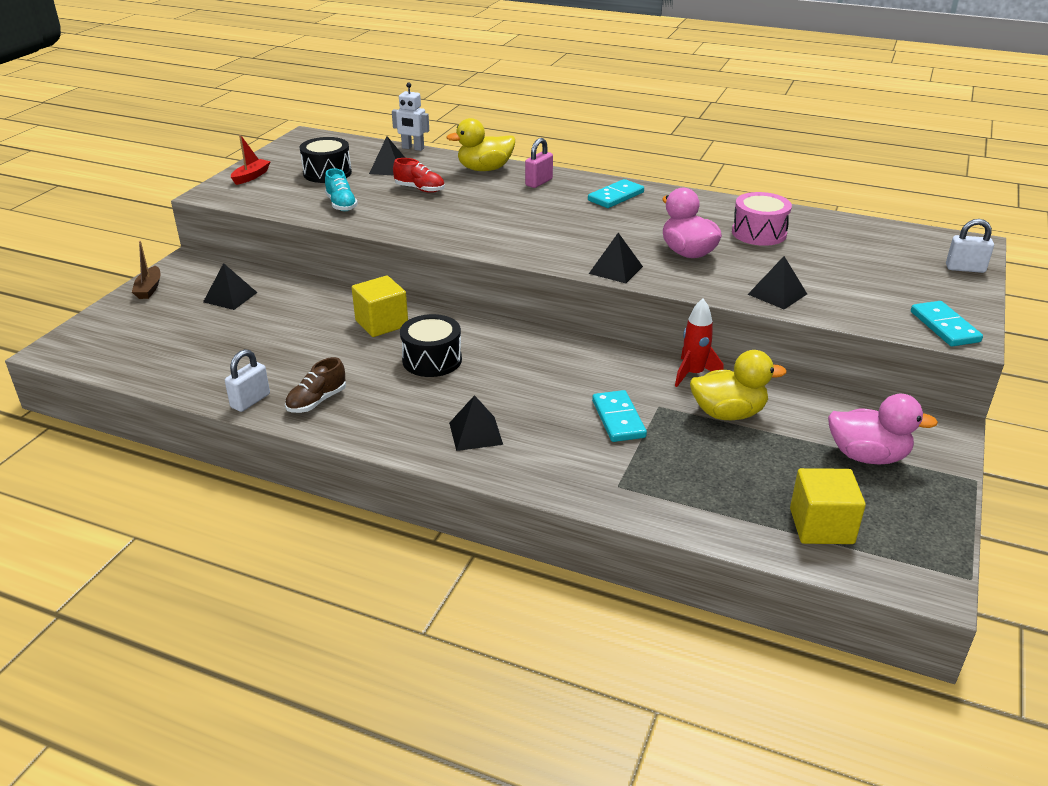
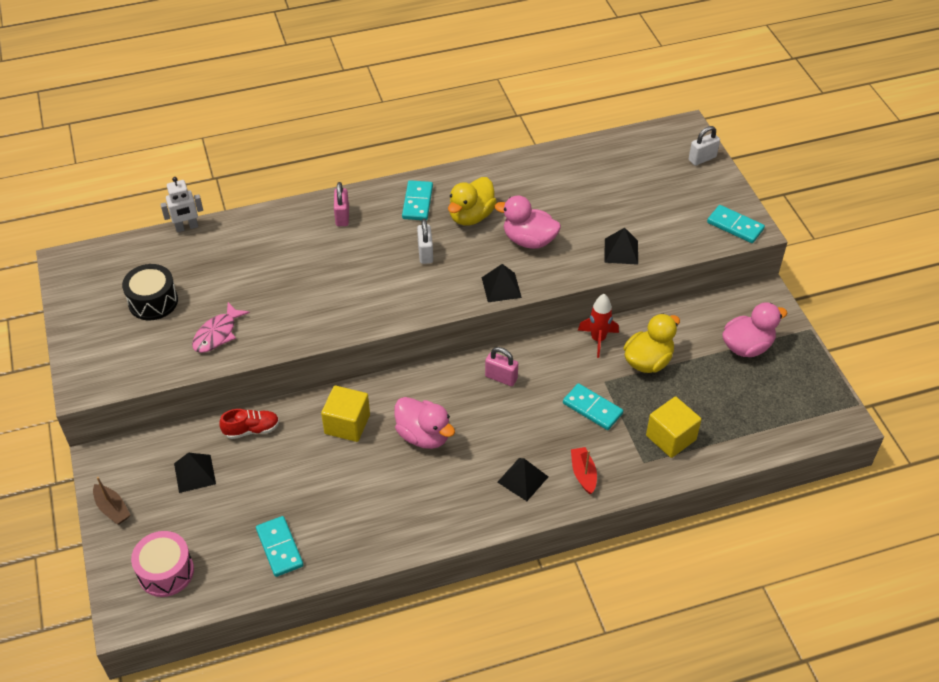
camera: 40 degrees left, 15 degrees up
white padlock [225,349,270,412] -> white padlock moved to [417,219,433,264]
red boat [231,134,271,185] -> red boat moved to [571,447,597,494]
brown shoe [285,357,346,413] -> none
turquoise shoe [325,168,358,211] -> pink fish [192,302,250,353]
black pyramid [369,136,405,176] -> none
red shoe [393,158,445,193] -> red shoe moved to [219,409,279,439]
black drum [400,314,462,377] -> pink duck [394,397,455,449]
yellow duck [446,118,515,171] -> yellow duck moved to [448,177,497,226]
pink drum [732,192,792,246] -> pink drum moved to [131,531,194,597]
yellow cube [790,468,866,544] -> yellow cube moved to [646,396,702,458]
none -> turquoise domino [256,516,303,577]
none -> pink padlock [485,347,518,386]

